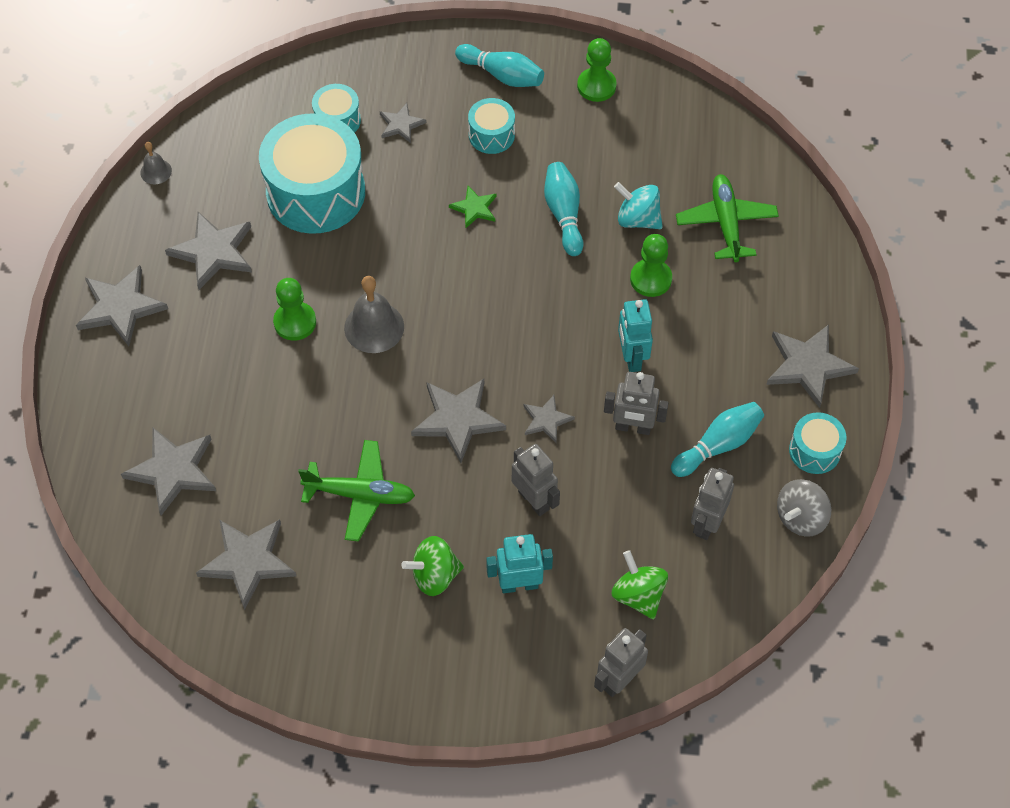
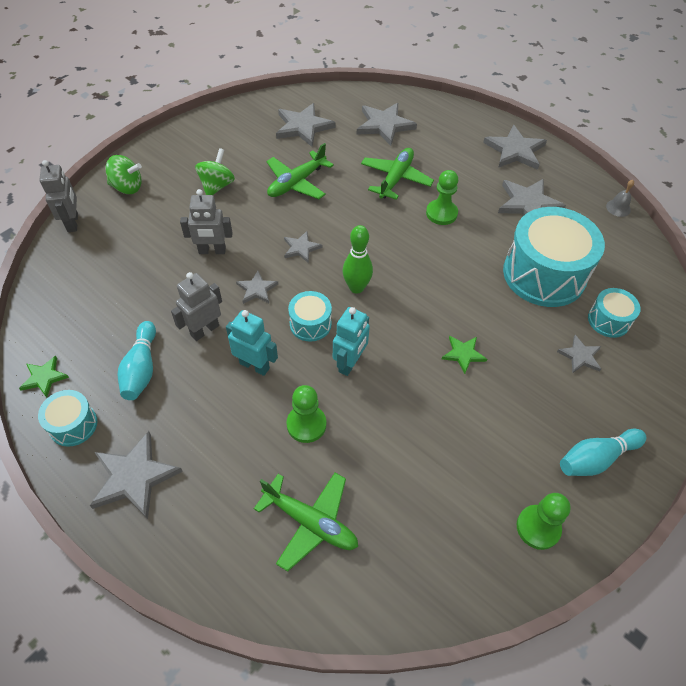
camera: 125 degrees right, 5 degrees down
grey bell [344,276,404,353] -> none
grey star [411,379,506,463] -> grey star [284,231,322,263], size x0.56
turquoise drum [468,98,515,154] -> turquoise drum moved to [288,291,332,342]
turquoise robot [486,534,553,593] -> turquoise robot moved to [333,307,370,376]
turquoise bowling pin [544,162,584,256] -> none
green spinning top [612,550,668,619] -> green spinning top moved to [105,155,142,194]
turquoise spinning top [614,182,663,229] -> none
grey robot [691,468,734,540] -> none
grey spinning top [777,479,831,537] -> green star [19,356,69,398]
none -> green bowling pin [343,225,373,294]
none -> green plane [361,148,434,200]

